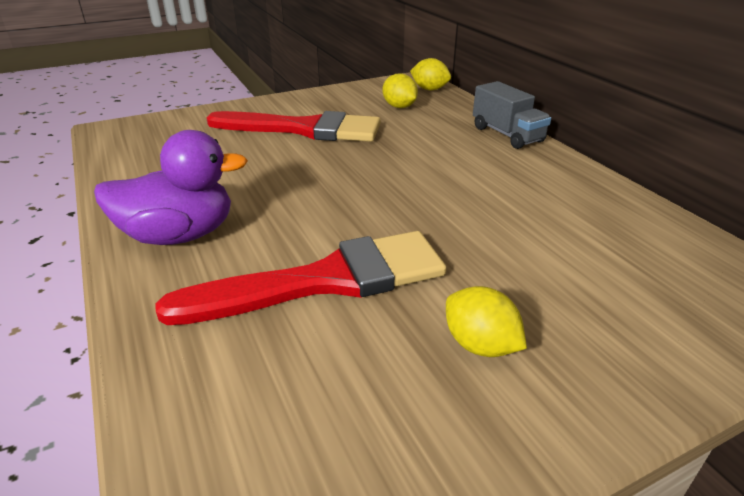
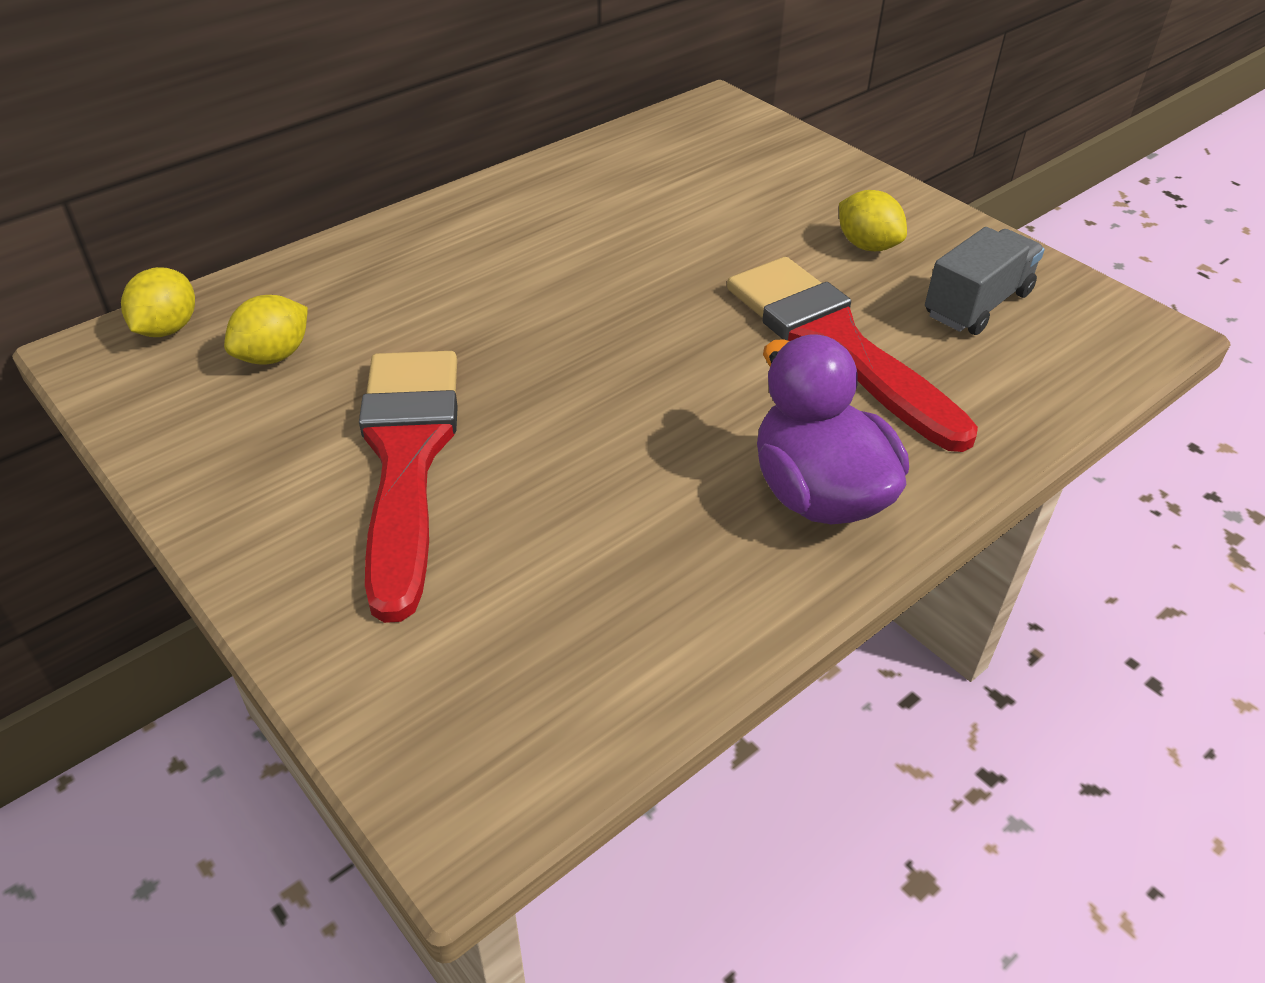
camera: 105 degrees left, 10 degrees up
yellow lemon [446,286,527,357] -> yellow lemon turned 75 degrees counterclockwise [839,190,907,251]
grey truck [473,81,551,149] -> grey truck moved to [925,227,1045,335]

